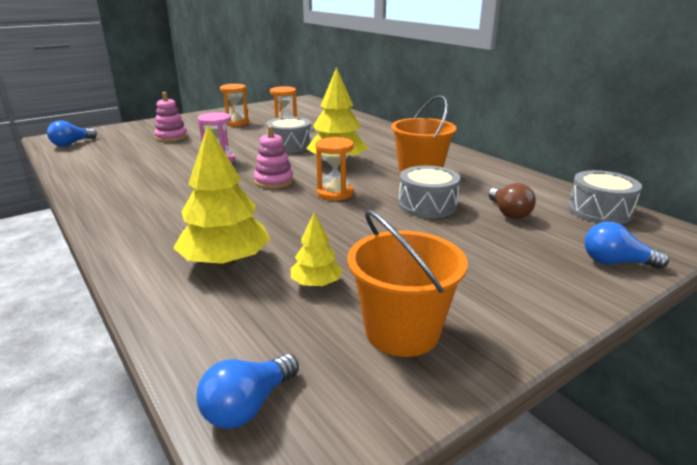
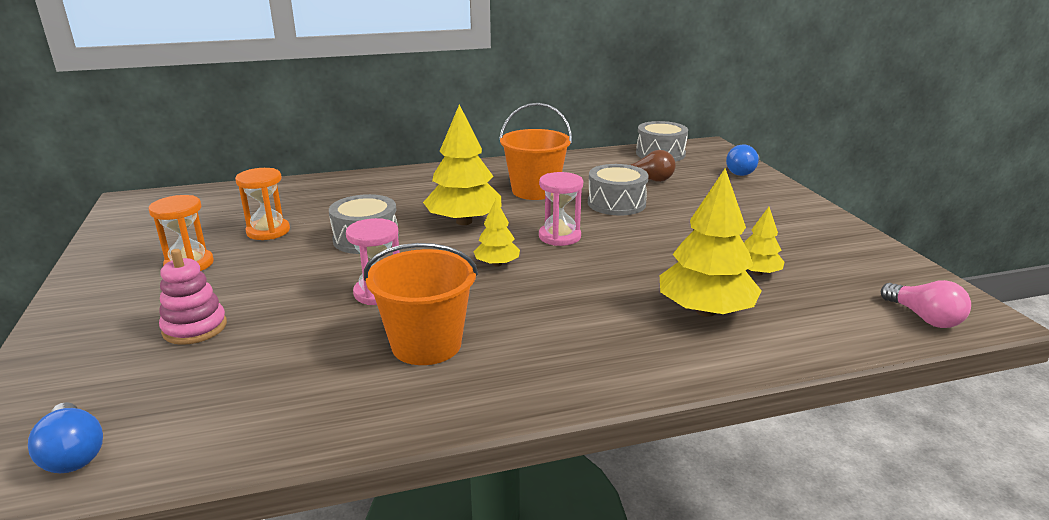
camera: 70 degrees left, 0 degrees up
blue light bulb [196,354,299,429] -> pink light bulb [881,280,971,328]
pink stacking toy [254,126,294,189] -> yellow tree [474,199,520,267]
orange hourglass [316,137,354,201] -> pink hourglass [539,172,583,246]
orange bucket [347,210,468,357] -> orange bucket moved to [364,243,478,365]

